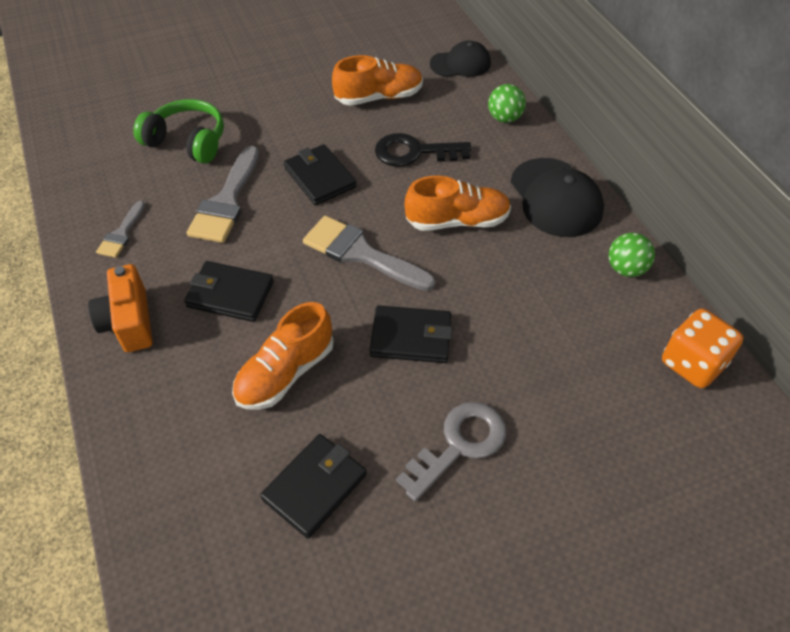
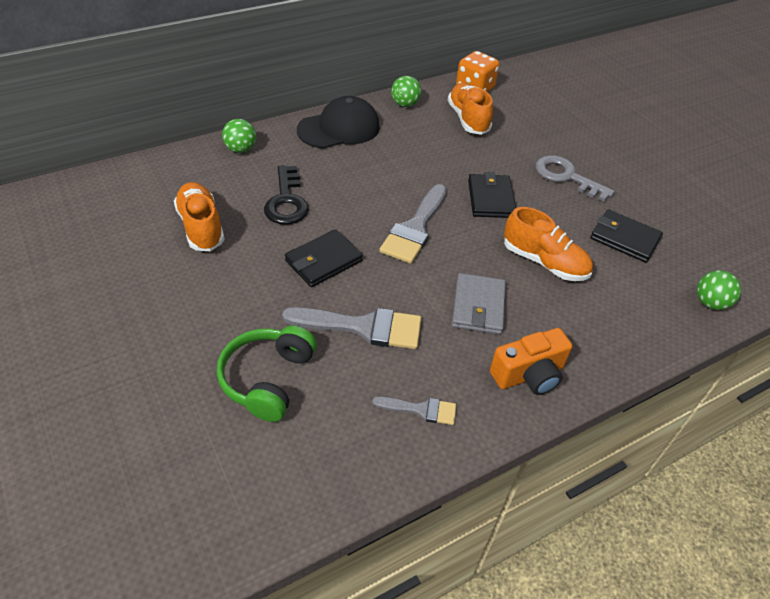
camera: 100 degrees left, 5 degrees down
black wallet [184,261,274,322] -> grey wallet [452,273,506,334]
orange shoe [405,176,511,231] -> orange shoe moved to [448,83,493,135]
black cap [430,40,491,77] -> none
none -> green ball [697,270,741,310]

